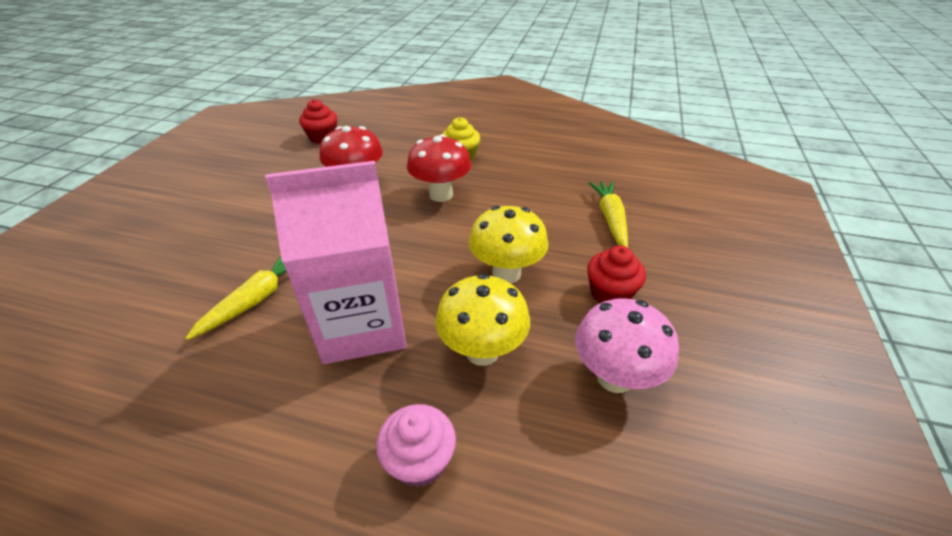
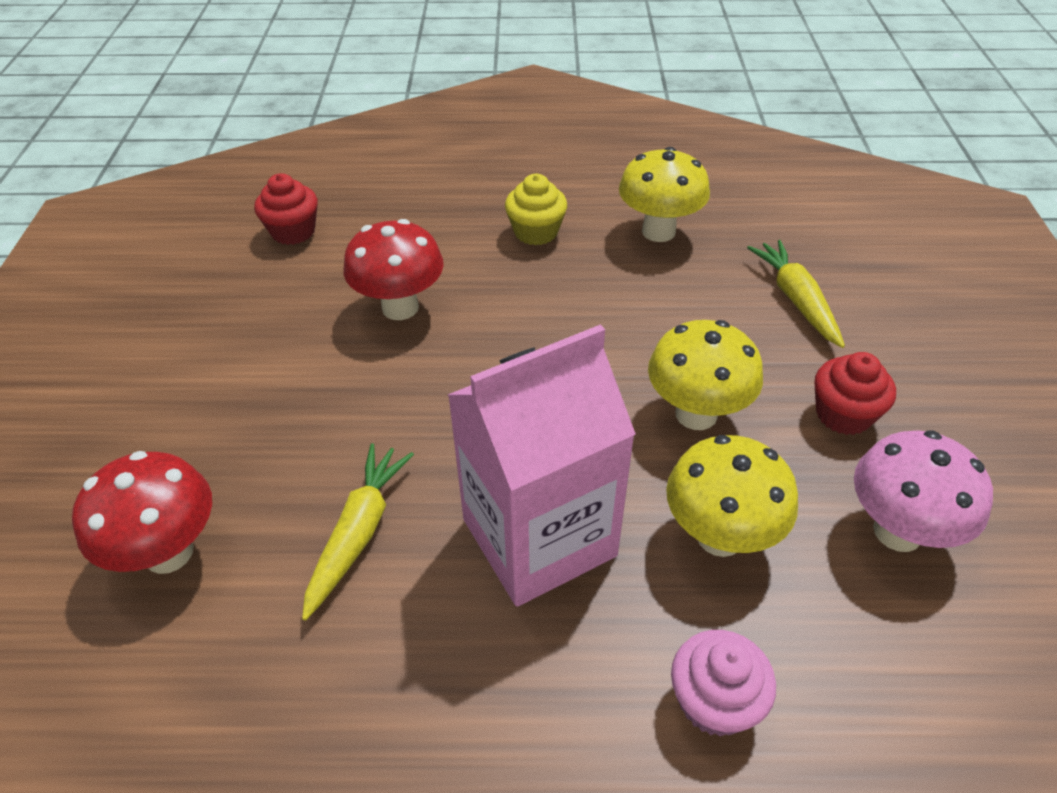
camera: 15 degrees left, 5 degrees up
red mushroom [407,134,471,202] -> red mushroom moved to [72,451,212,574]
none -> yellow mushroom [619,147,710,242]

